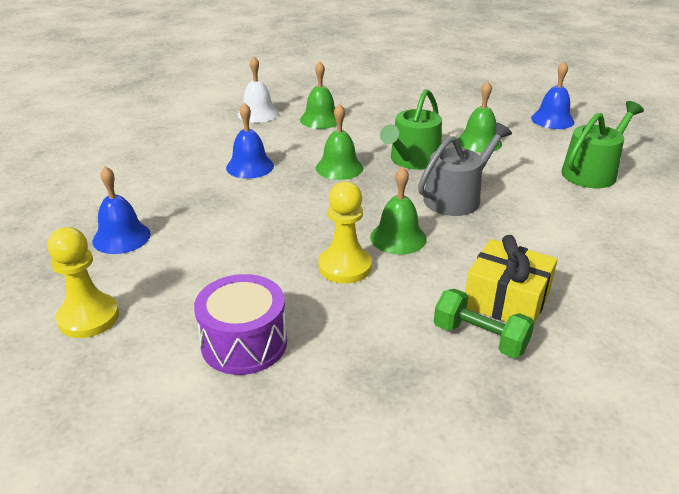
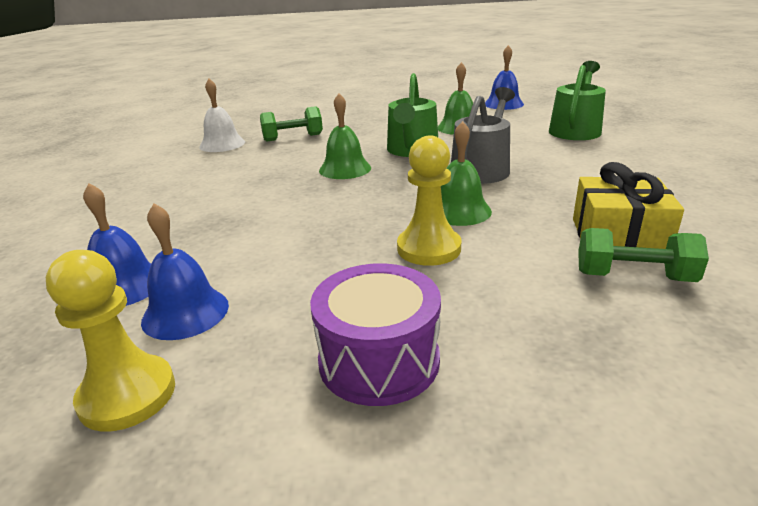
camera: 20 degrees left, 5 degrees down
blue bell [226,102,274,179] -> blue bell moved to [141,203,229,340]
green bell [300,61,337,129] -> green dumbbell [260,106,323,141]

